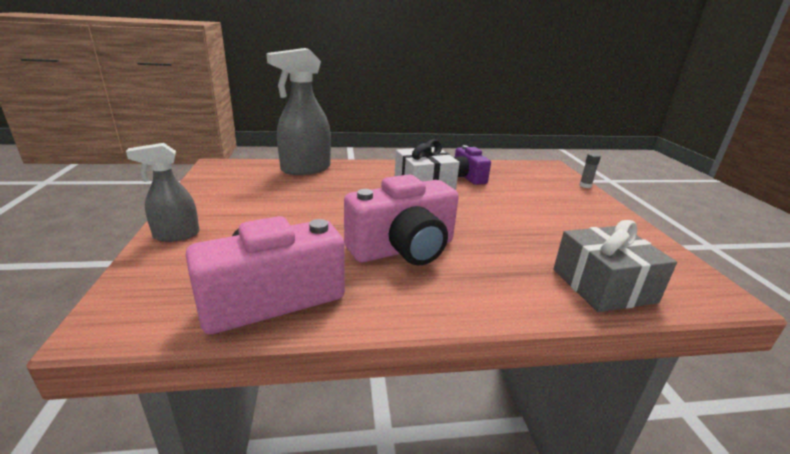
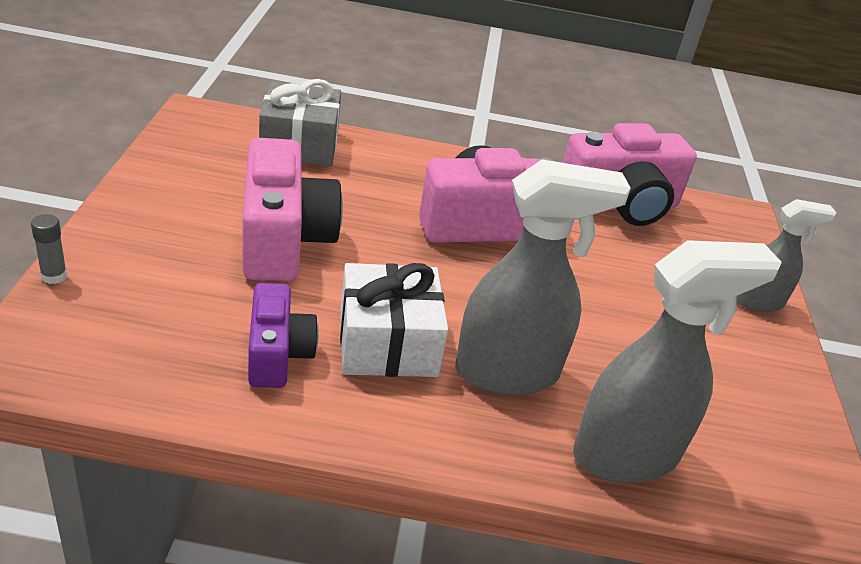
camera: 170 degrees left, 10 degrees up
none -> pink camera [242,138,343,281]
none -> grey spray bottle [455,160,631,396]

